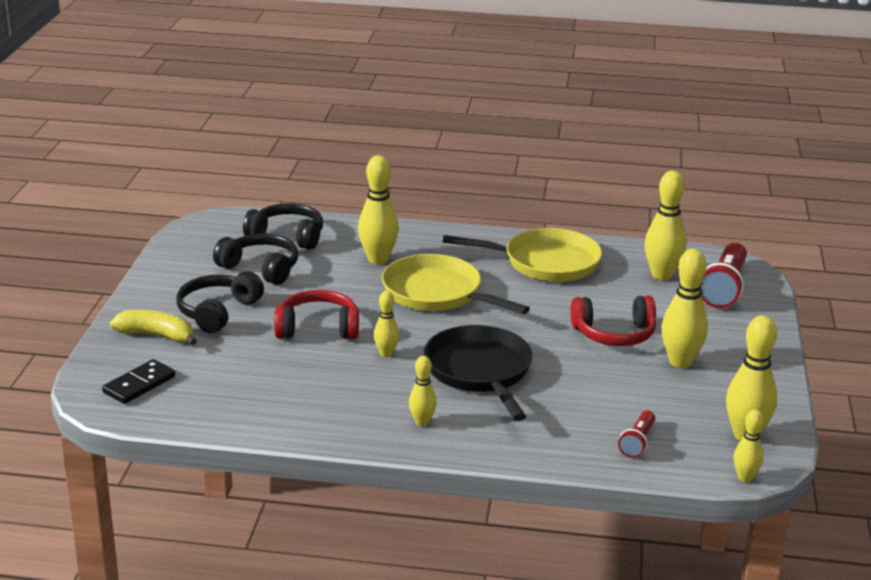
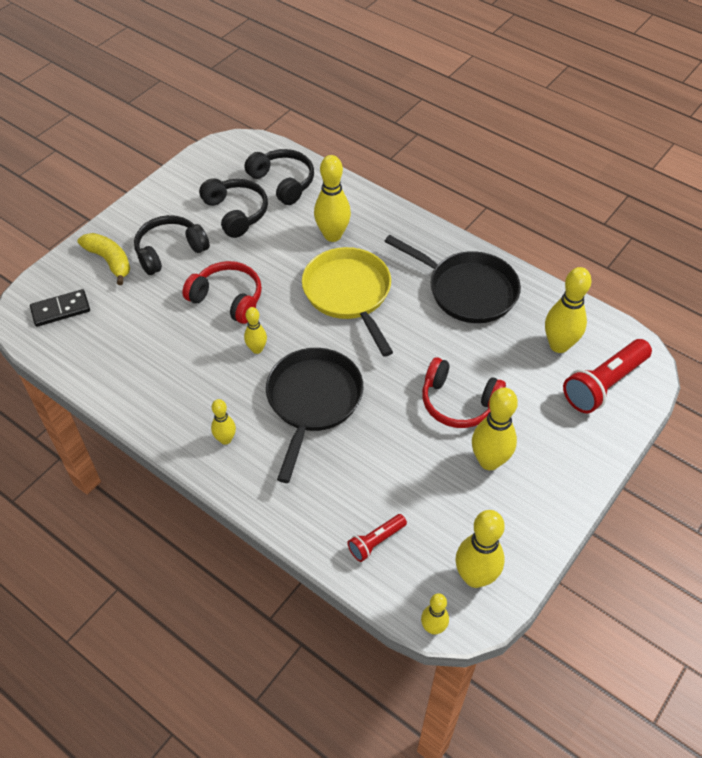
camera: 30 degrees right, 25 degrees up
yellow pan [443,228,602,282] -> black pan [384,235,521,323]

